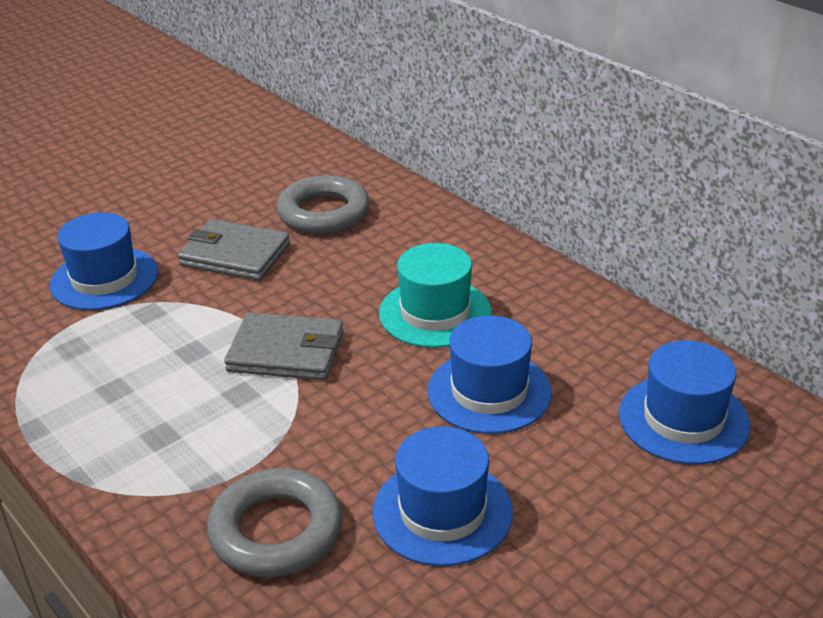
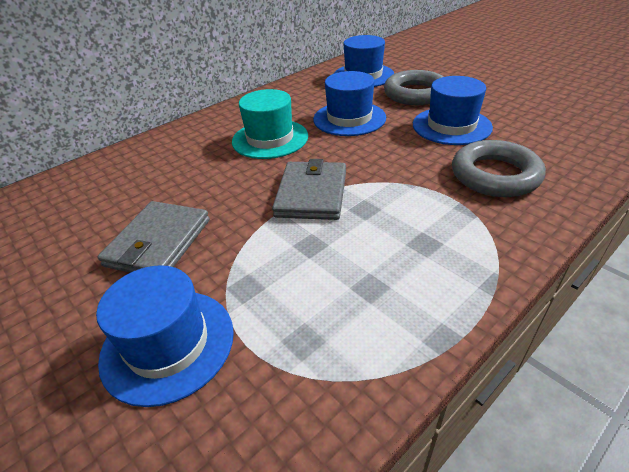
camera: 90 degrees left, 5 degrees up
grey ring [277,175,370,234] -> grey ring moved to [384,70,444,105]

